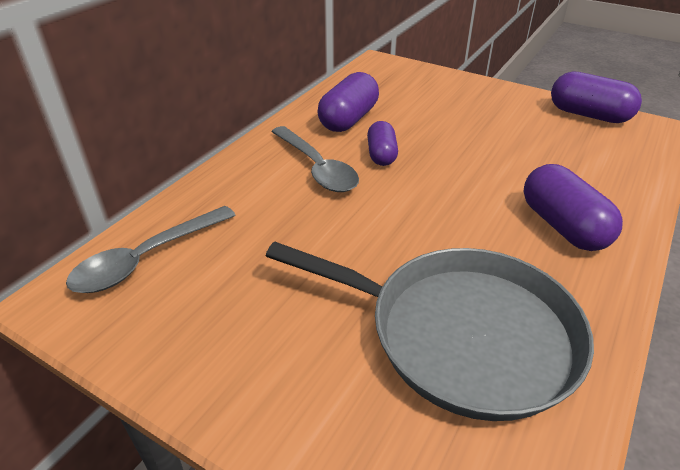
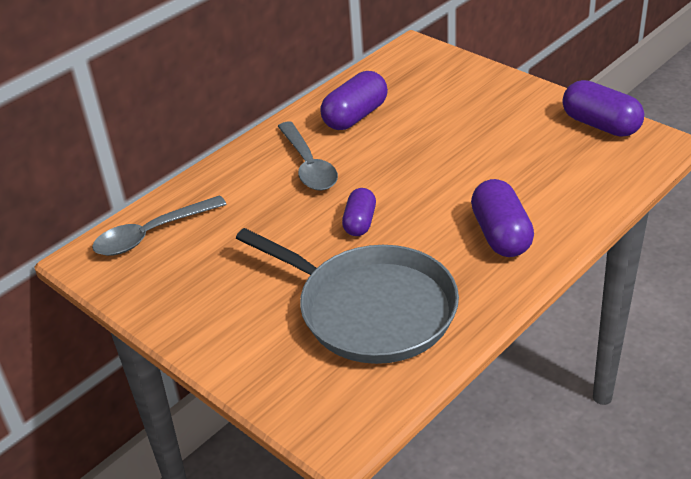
camera: 15 degrees right, 0 degrees up
purple capsule [367,121,398,166] -> purple capsule moved to [342,188,376,236]

